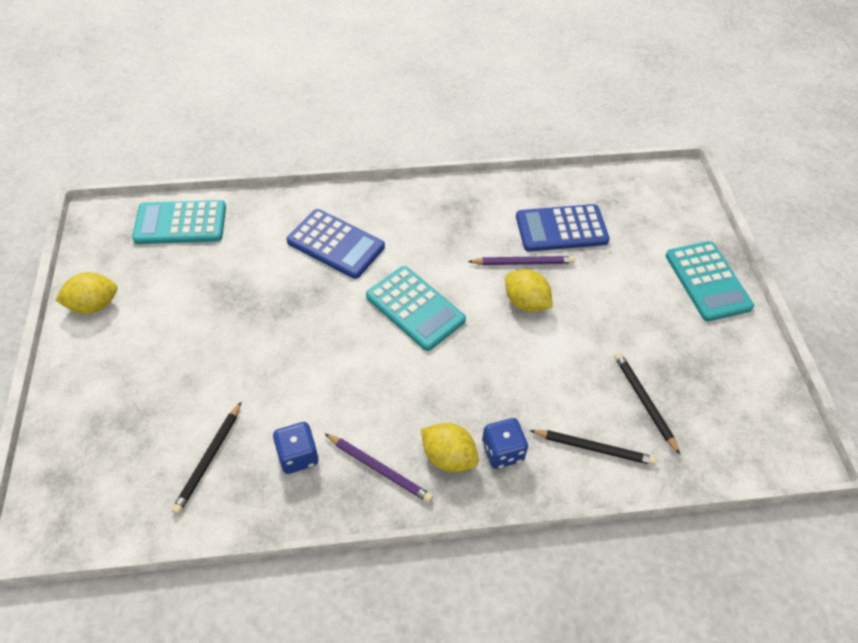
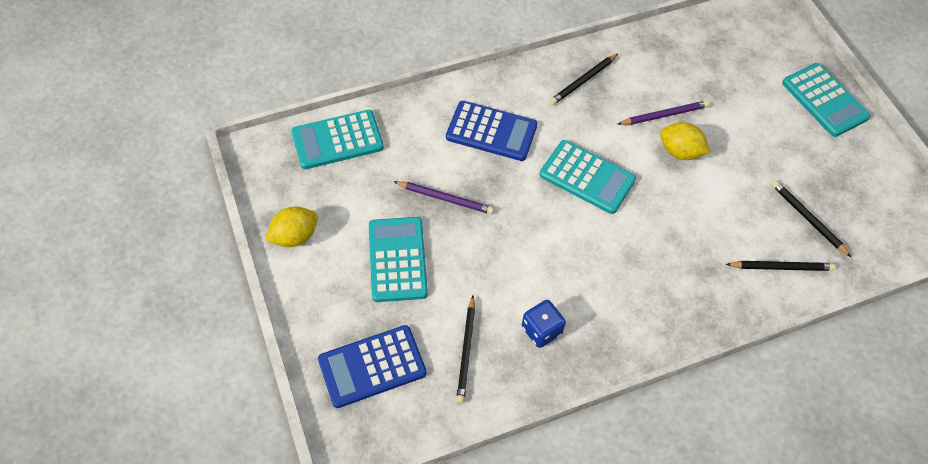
camera: 15 degrees left, 5 degrees up
purple pencil [325,434,433,503] -> purple pencil moved to [393,181,494,214]
yellow lemon [421,423,479,472] -> none
blue dice [482,418,528,469] -> none
blue calculator [516,204,610,252] -> blue calculator moved to [318,325,427,408]
none -> turquoise calculator [369,217,428,302]
none -> black pencil [550,54,618,105]

